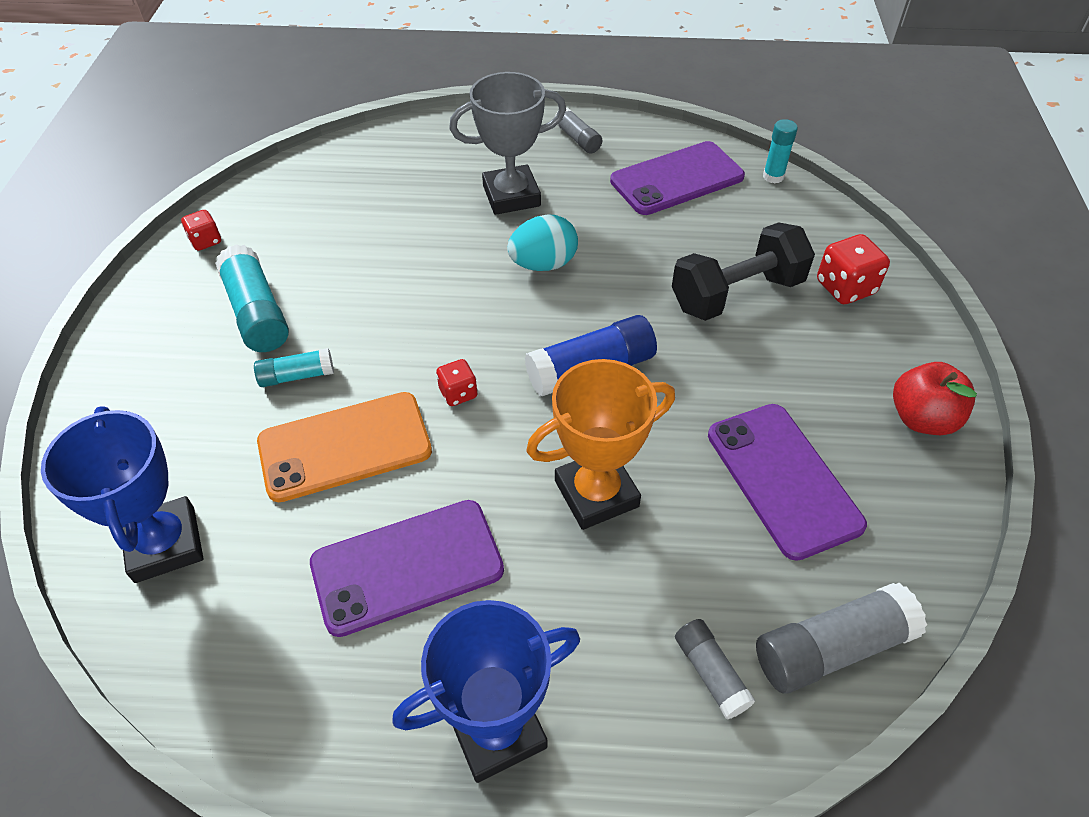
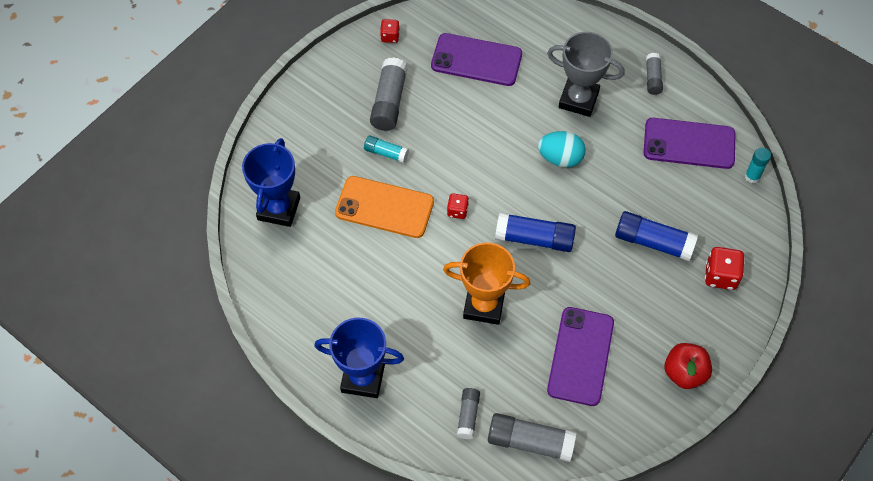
camera: 35 degrees right, 10 degrees up
turquoise glue stick [215,244,289,352] -> grey glue stick [370,57,408,131]
purple phone [310,500,504,637] -> purple phone moved to [431,33,522,86]
black dumbbell [672,222,815,321] -> blue glue stick [615,211,698,261]

